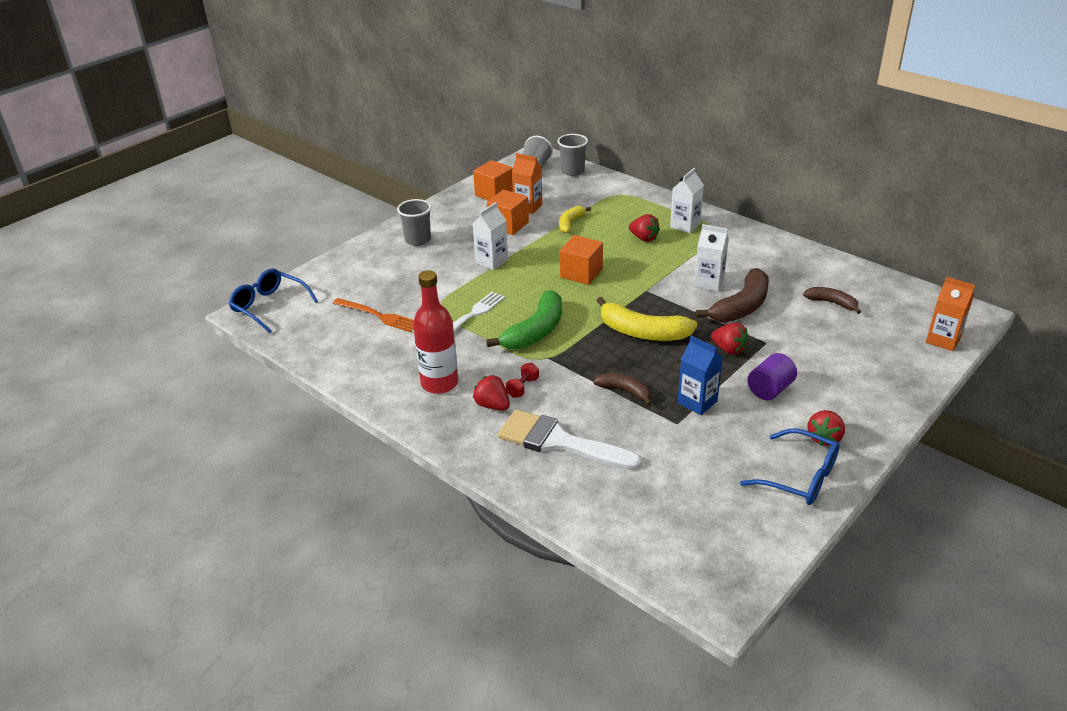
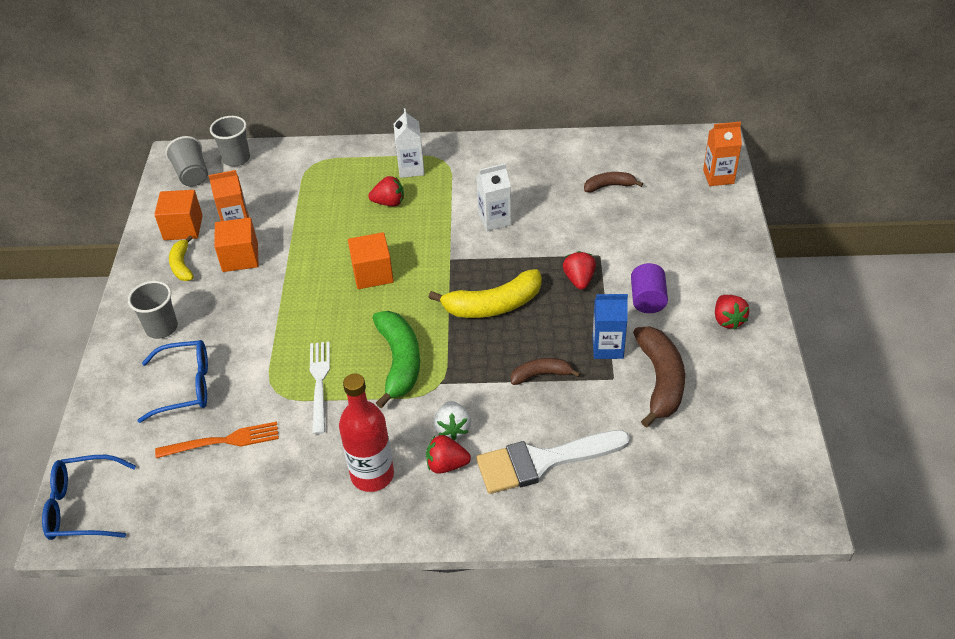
camera: 40 degrees left, 10 degrees up
white carton [472,202,508,270] -> none
red dumbbell [506,363,539,398] -> white strawberry [434,401,471,440]
yellow banana [559,206,591,233] -> yellow banana moved to [169,235,194,281]
brown banana [695,268,769,322] -> brown banana moved to [633,327,685,428]
red strawberry [711,323,748,355] -> red strawberry turned 90 degrees counterclockwise [563,251,596,290]
blue glasses [740,429,840,505] -> blue glasses moved to [138,340,208,423]

